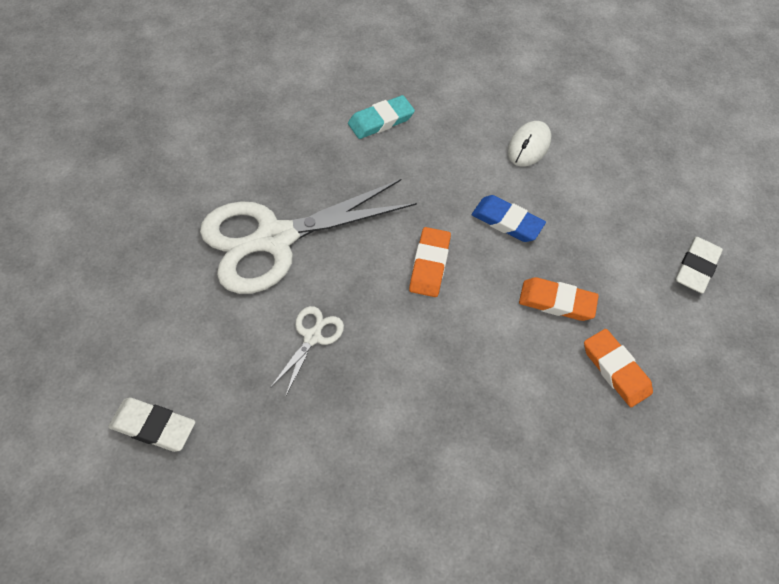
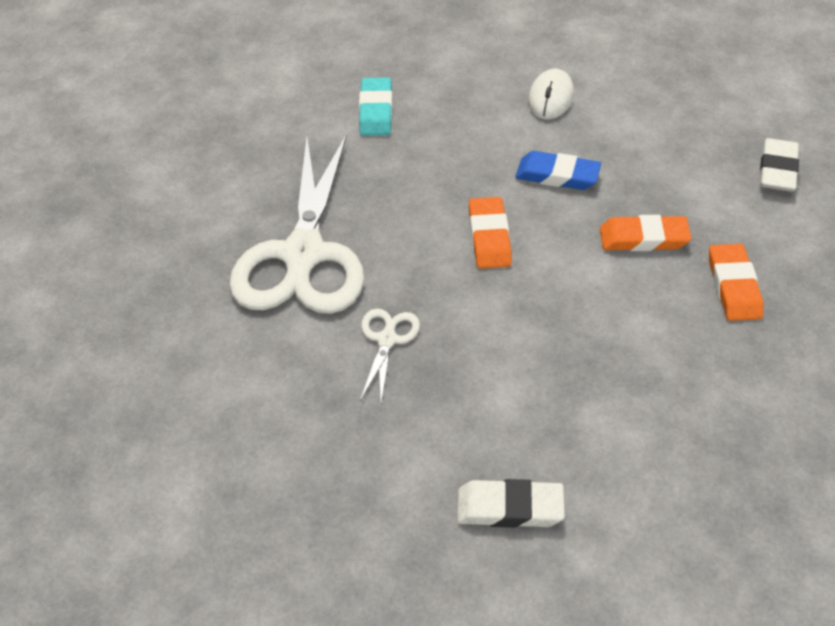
camera: 10 degrees left, 10 degrees down
white eraser [108,397,195,452] -> white eraser moved to [457,479,565,528]
white scissors [200,179,417,294] -> white scissors turned 45 degrees counterclockwise [229,134,364,314]
turquoise eraser [348,95,415,139] -> turquoise eraser turned 45 degrees counterclockwise [359,77,392,136]
orange eraser [584,329,653,407] -> orange eraser turned 45 degrees clockwise [709,244,763,321]

